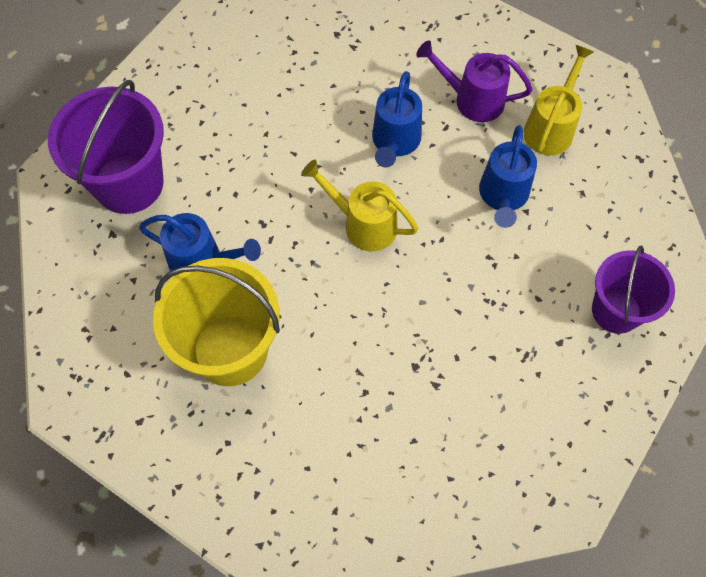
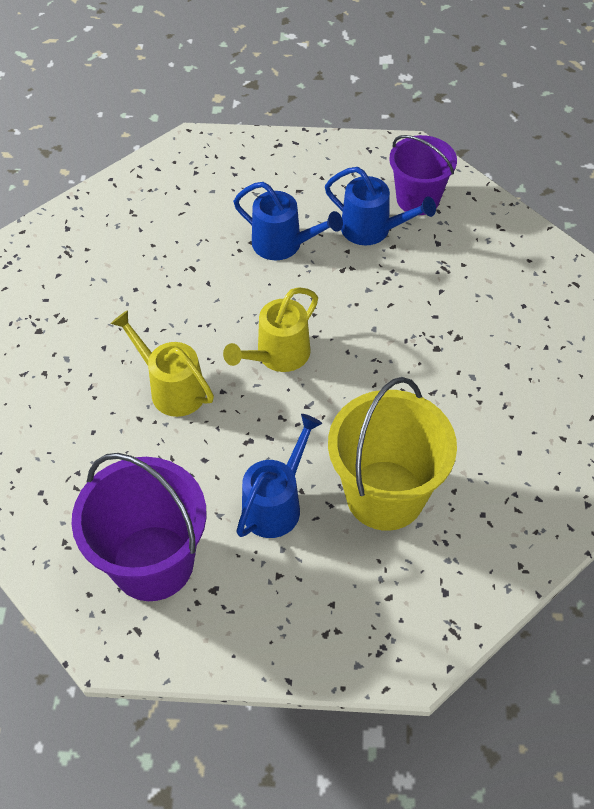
camera: 75 degrees left, 10 degrees down
blue watering can [372,71,422,167] -> blue watering can moved to [325,167,436,245]
purple watering can [416,40,533,122] -> none
yellow watering can [524,45,594,155] -> yellow watering can moved to [111,310,214,417]

